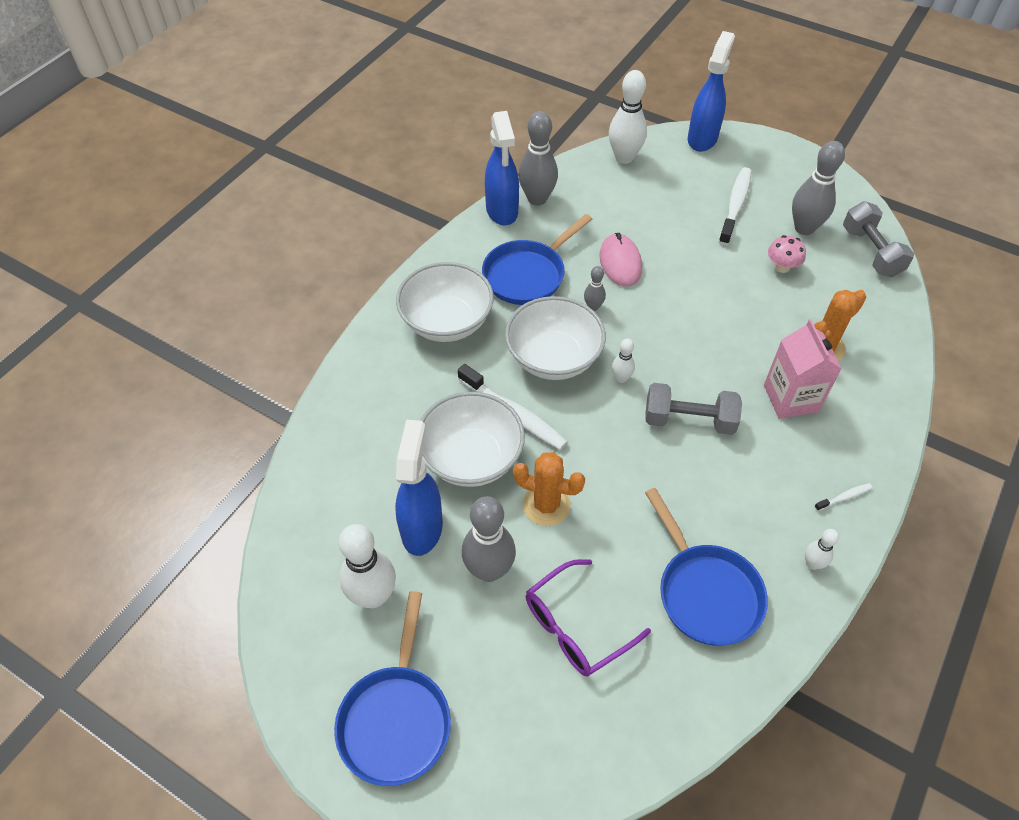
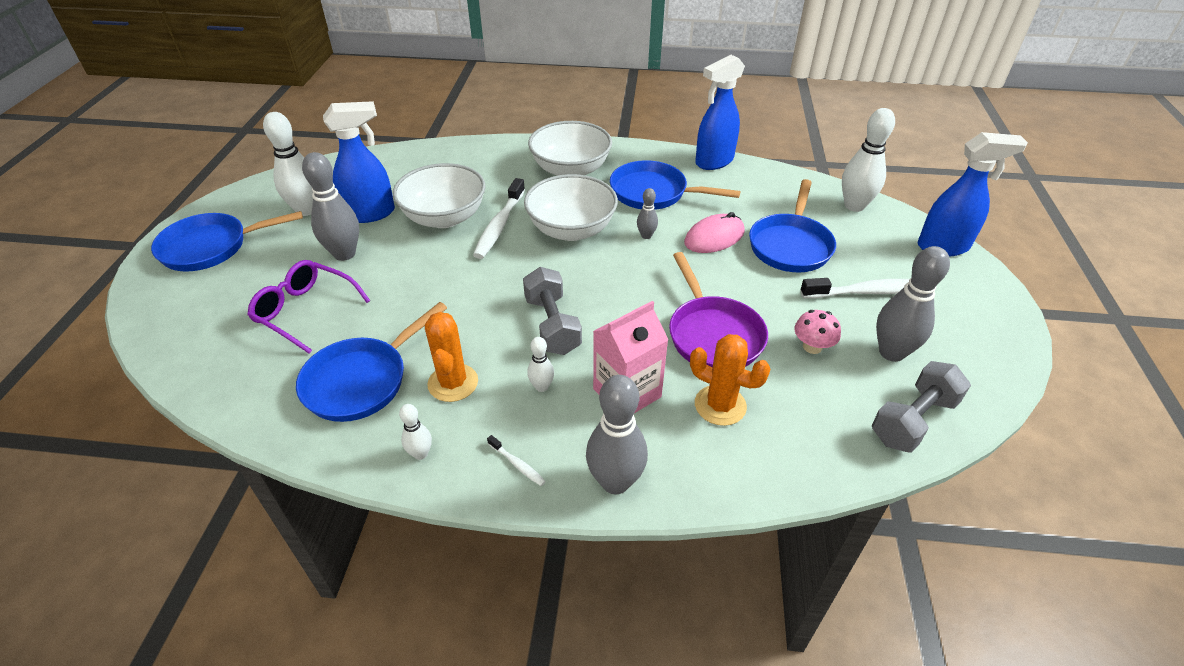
camera: 65 degrees right, 10 degrees down
orange cactus [513,452,585,526] -> orange cactus moved to [425,312,478,402]
grey bowling pin [518,111,558,205] -> grey bowling pin moved to [586,375,648,495]
white bowling pin [612,338,635,383] -> white bowling pin moved to [527,337,554,392]
none -> purple pan [669,252,768,367]
none -> blue pan [749,179,836,272]

